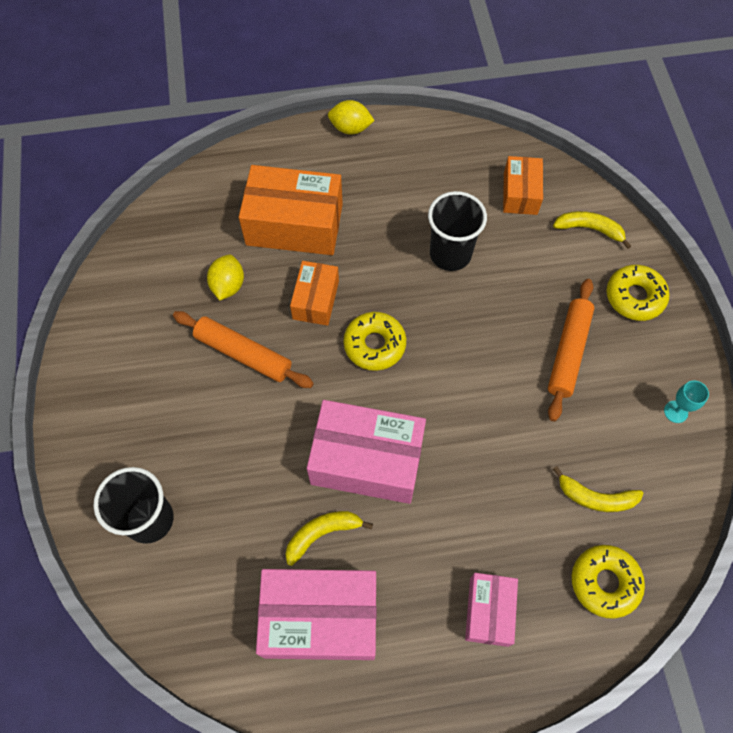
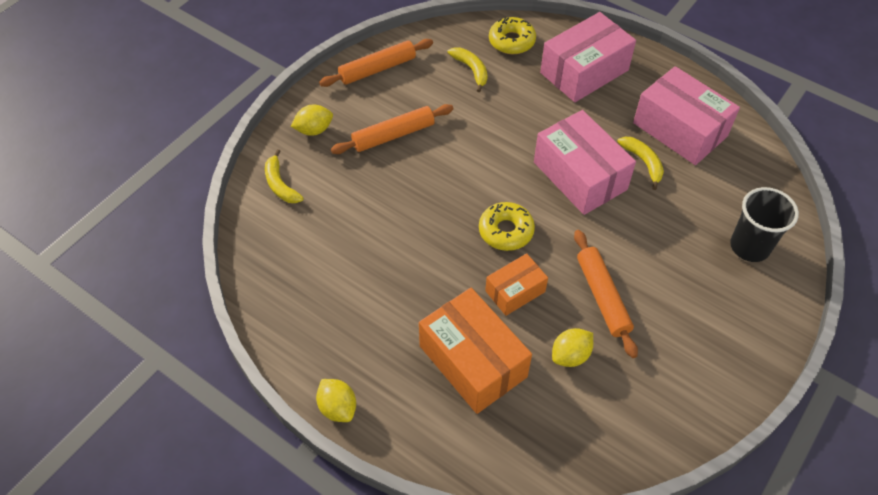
camera: 135 degrees left, 10 degrees down
yellow banana [285,511,373,566] -> yellow banana turned 135 degrees counterclockwise [617,137,664,190]
black cup [428,191,487,271] -> none
pink box [465,573,518,647] -> pink box [540,12,636,102], size x1.78
orange box [503,156,543,215] -> none
yellow donut [606,265,669,321] -> yellow lemon [291,104,333,136]
turquoise goblet [664,381,709,423] -> orange rolling pin [319,39,433,87]

